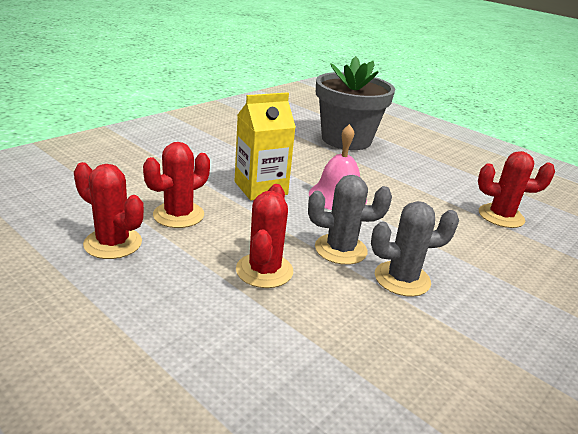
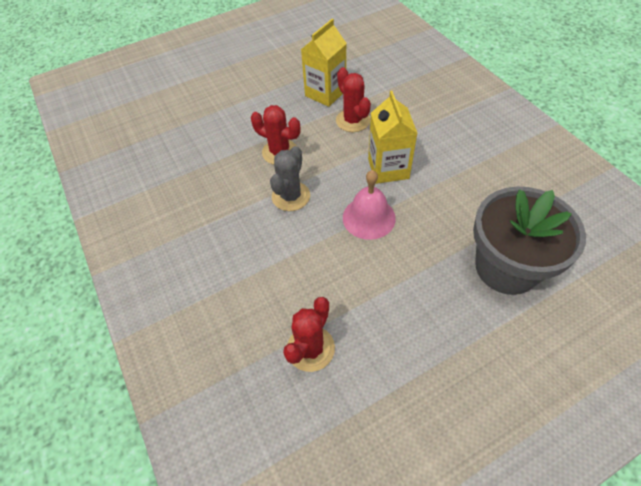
camera: 115 degrees right, 25 degrees up
red cactus [74,162,144,259] -> yellow carton [301,19,347,107]
grey cactus [371,201,459,297] -> none

